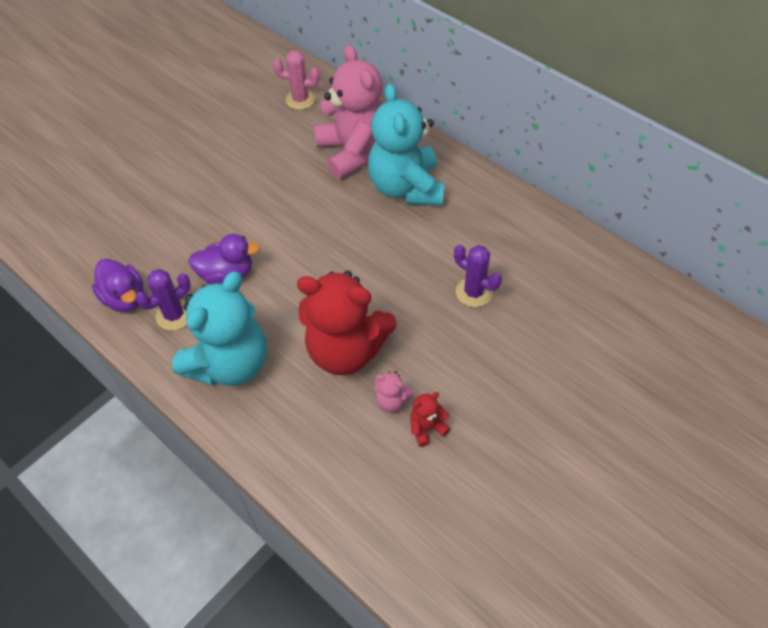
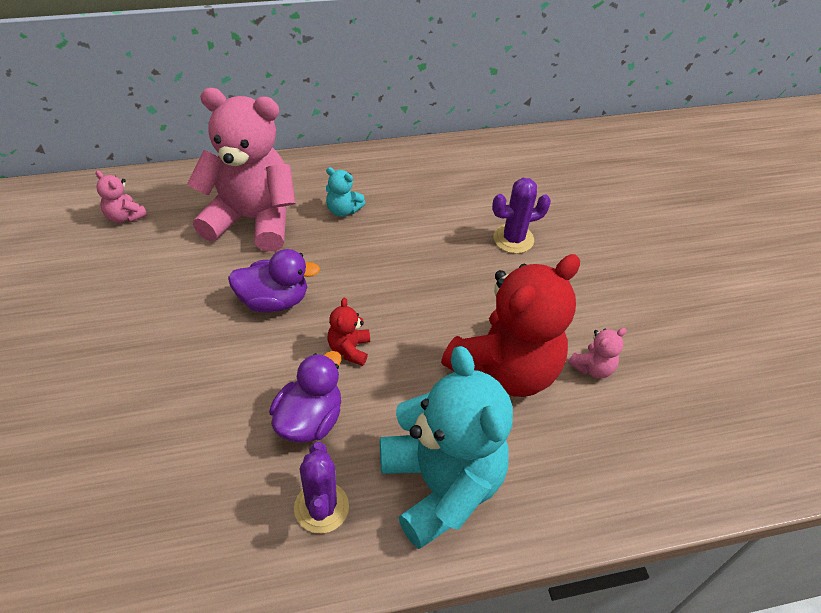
camera: 60 degrees left, 5 degrees down
purple duck [92,258,144,312] -> purple duck moved to [228,249,320,313]
pink cactus [273,50,320,110] -> pink teddy bear [96,171,147,223]
turquoise teddy bear [368,83,444,205] -> turquoise teddy bear [325,167,365,217], size x0.40
red teddy bear [410,392,450,447] -> red teddy bear moved to [327,298,370,366]

